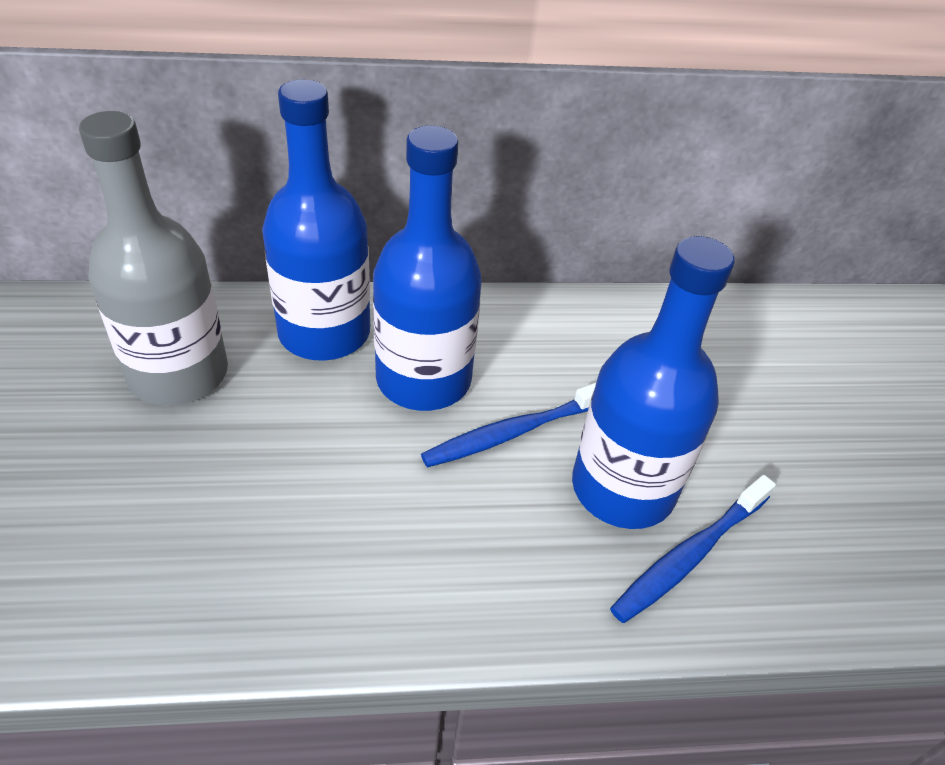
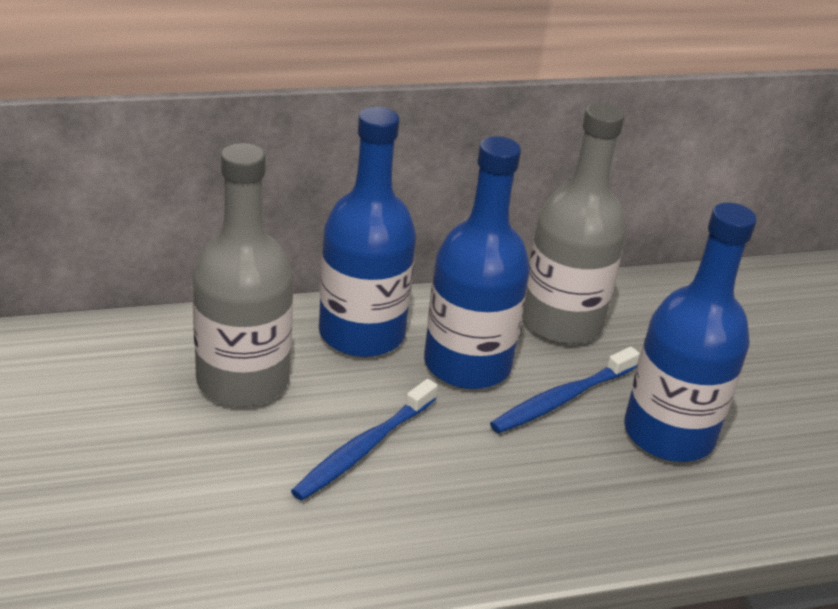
camera: 10 degrees left, 10 degrees down
blue toothbrush [610,475,776,623] -> blue toothbrush moved to [291,379,438,501]
none -> grey bottle [522,103,626,344]

